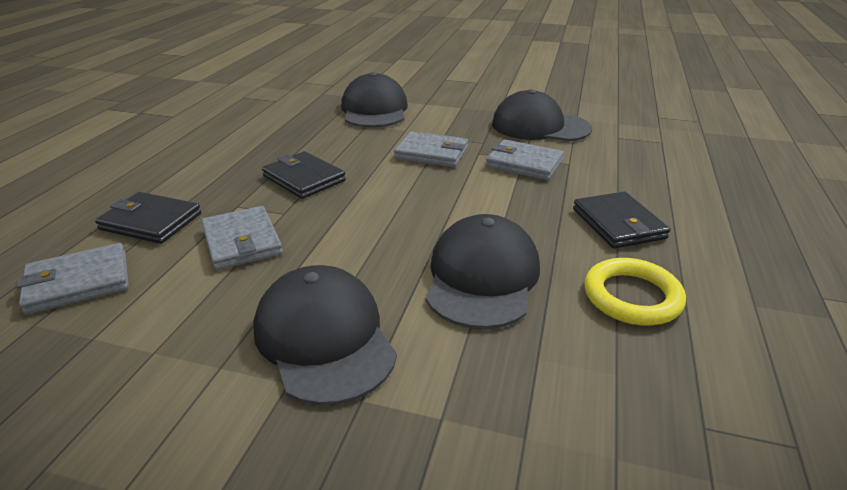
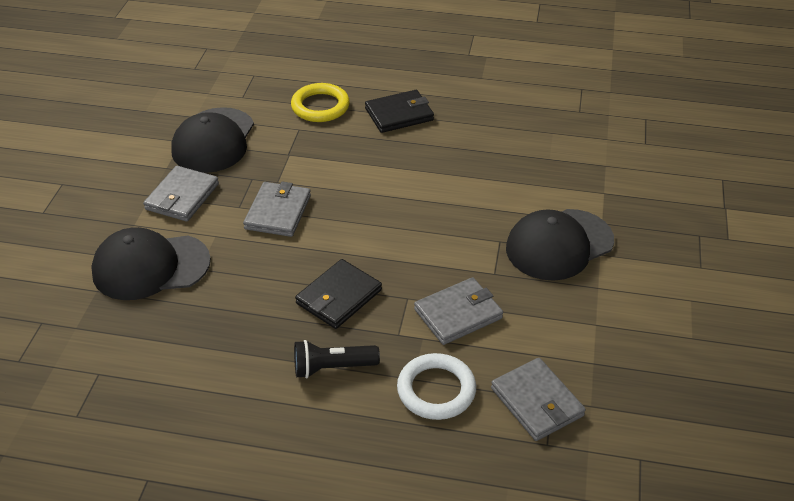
camera: 95 degrees left, 10 degrees up
black wallet [95,192,201,244] -> white ring [397,353,476,420]
black cap [426,214,540,329] -> none
grey wallet [486,140,564,180] -> grey wallet moved to [143,166,219,222]
yellow ring [585,258,686,326] -> yellow ring moved to [291,83,350,122]
none -> black flashlight [294,340,380,378]

